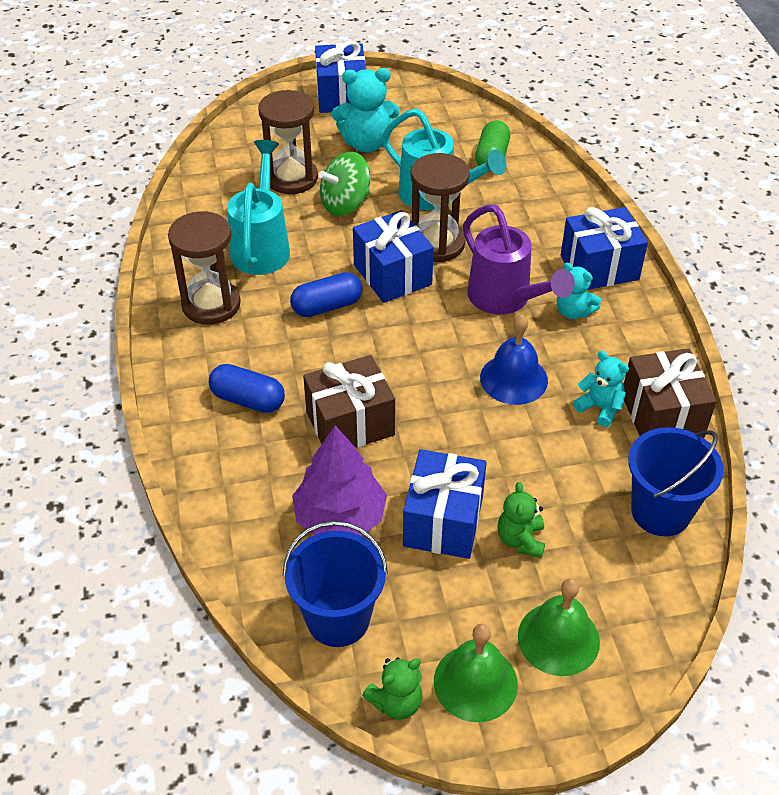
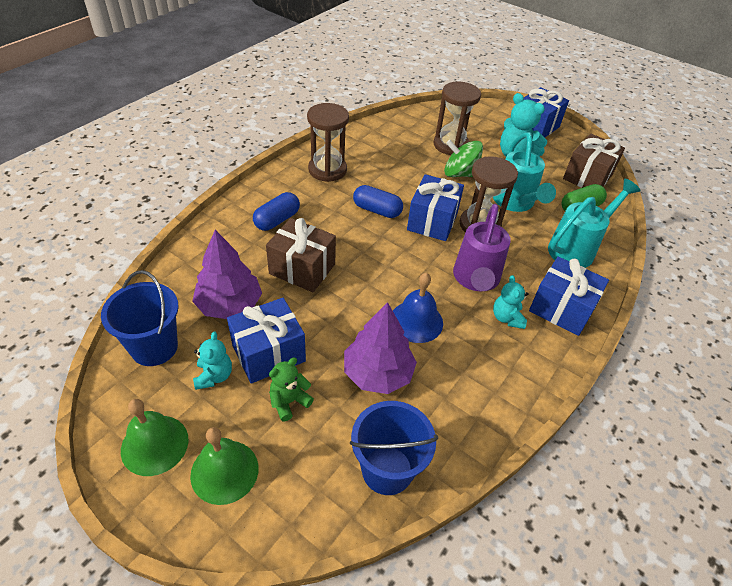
camera: 45 degrees right, 0 degrees up
blue capsule [209,364,285,413] -> blue capsule turned 60 degrees clockwise [253,192,300,231]
turquoise watering can [227,140,290,275] -> turquoise watering can moved to [548,179,641,268]
green teddy bear [362,657,423,720] -> none
turquoise teddy bear [573,351,629,427] -> turquoise teddy bear moved to [193,331,232,390]
brown gift [624,348,717,438] -> brown gift moved to [563,134,625,188]
none -> purple tree [344,302,417,394]

